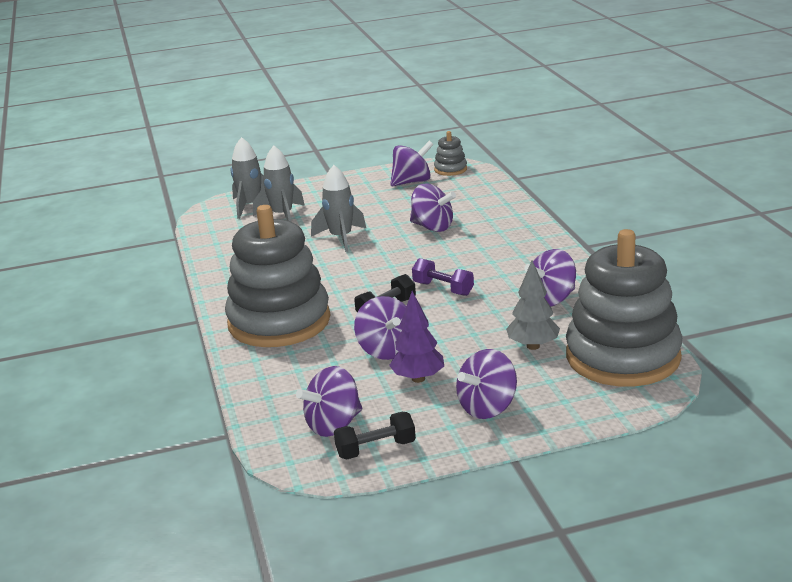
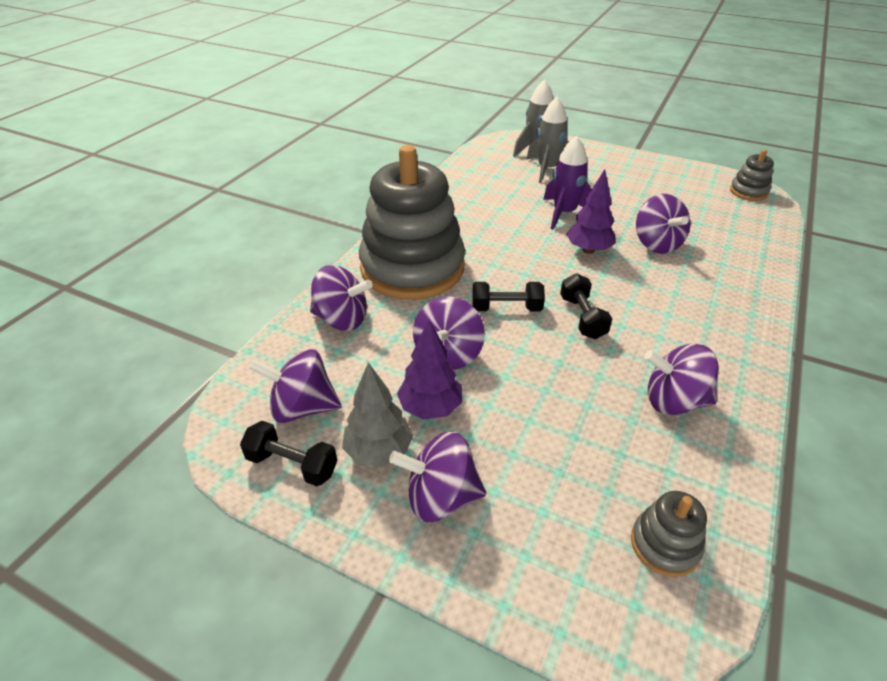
camera: 40 degrees right, 15 degrees up
grey rocket [311,165,366,252] -> purple rocket [543,136,592,230]
purple spinning top [391,141,434,186] -> purple spinning top moved to [310,265,373,331]
purple dumbbell [412,258,474,296] -> black dumbbell [560,273,612,339]
grey tree [506,260,560,350] -> grey tree moved to [342,362,413,467]
grey stacking toy [566,229,682,387] -> grey stacking toy [631,491,707,577], size x0.41
none -> purple tree [566,169,616,254]

